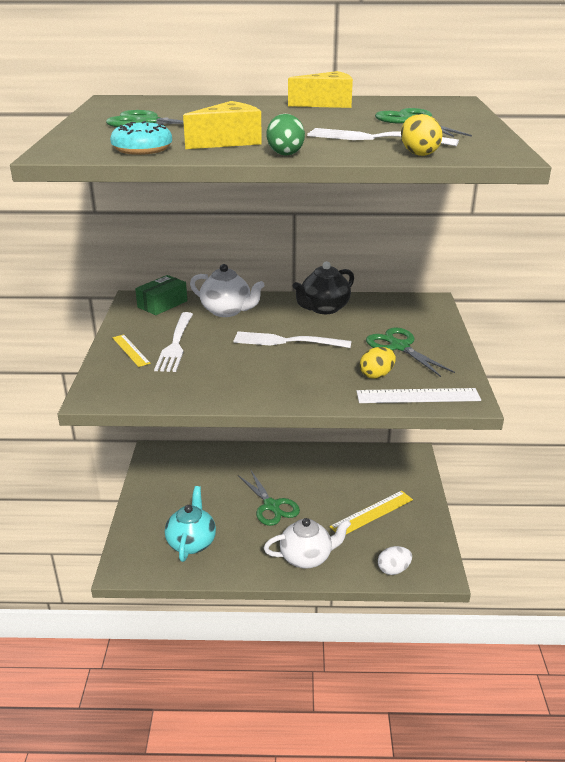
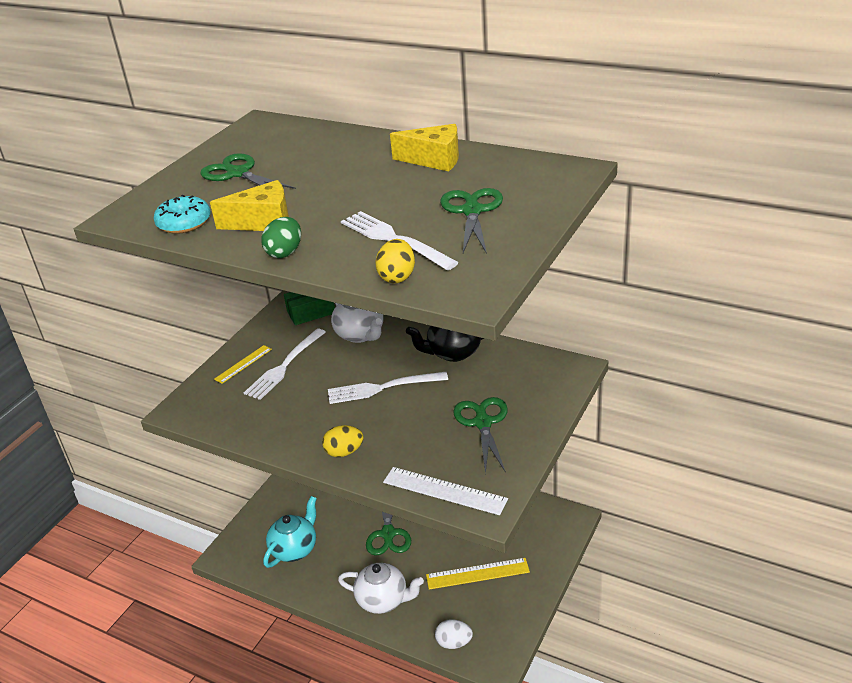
camera: 30 degrees right, 5 degrees up
yellow ruler [112,334,151,367] -> yellow ruler turned 45 degrees clockwise [214,345,272,384]
white fork [233,331,352,348] -> white fork turned 45 degrees counterclockwise [328,372,448,404]
yellow egg [360,347,396,379] -> yellow egg moved to [322,425,364,457]

